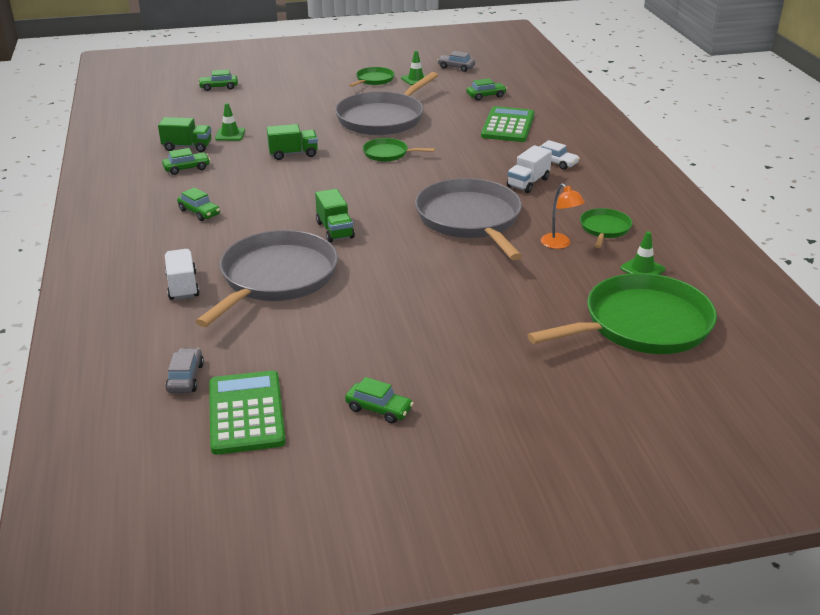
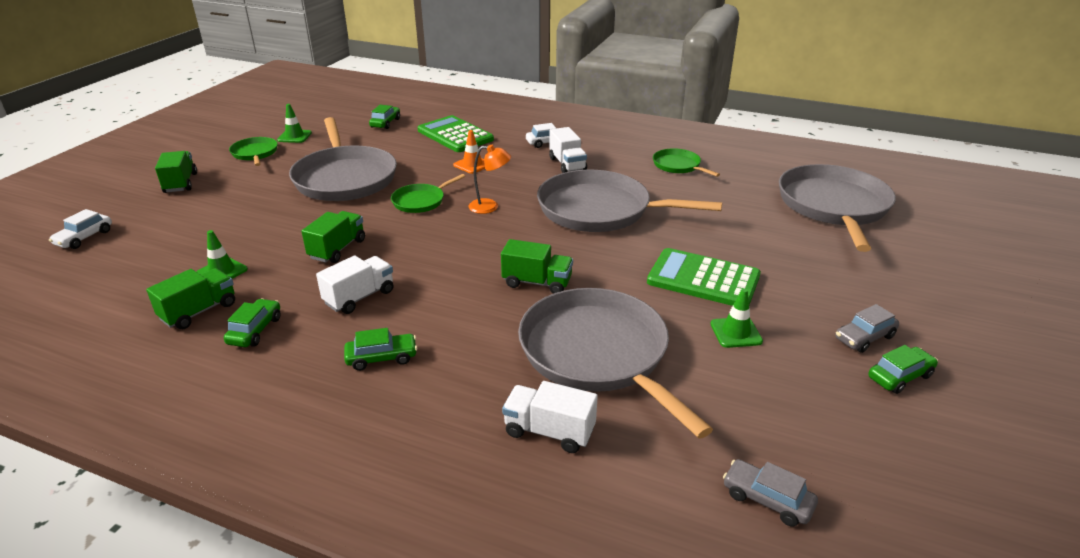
camera: 55 degrees left, 0 degrees up
green car [198,70,238,91] -> white car [49,209,112,249]
green calculator [209,370,286,455] -> green calculator moved to [647,248,761,306]
grey car [437,51,475,72] -> grey car moved to [835,304,899,353]
green pan [527,273,717,354] -> grey pan [779,164,896,252]
orange lamp [541,183,585,249] -> orange lamp moved to [469,145,511,214]
green traffic cone [620,231,665,275] -> green traffic cone moved to [710,288,763,348]
none -> green truck [155,151,197,193]
none -> white truck [316,255,393,314]
none -> orange traffic cone [453,130,485,174]

